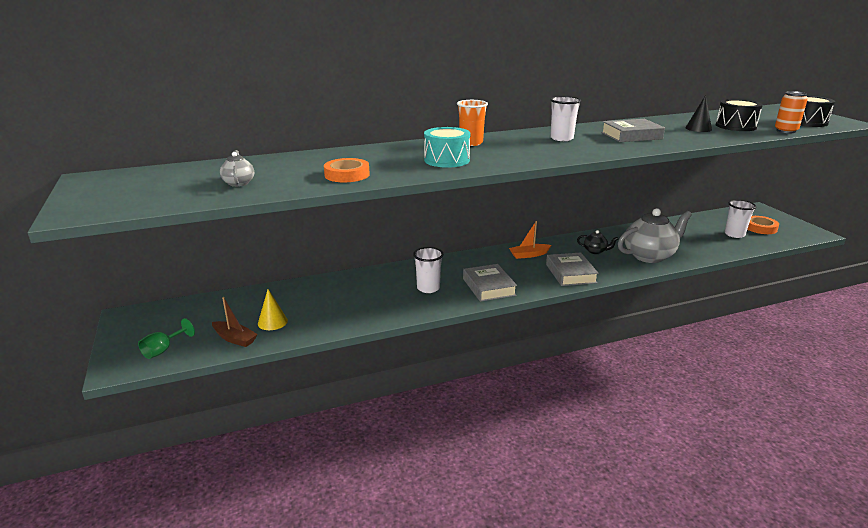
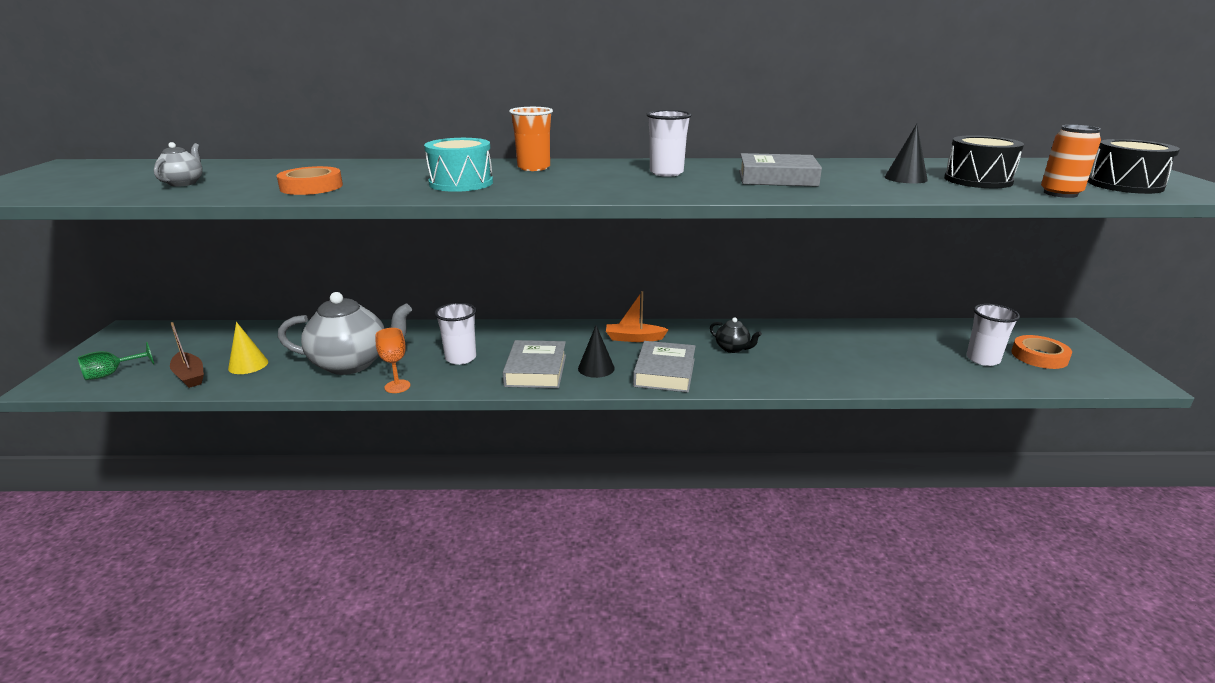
camera: 20 degrees right, 0 degrees up
grey teapot [618,208,692,263] -> grey teapot moved to [278,292,412,375]
none -> orange goblet [376,328,411,393]
none -> black cone [578,326,615,378]

